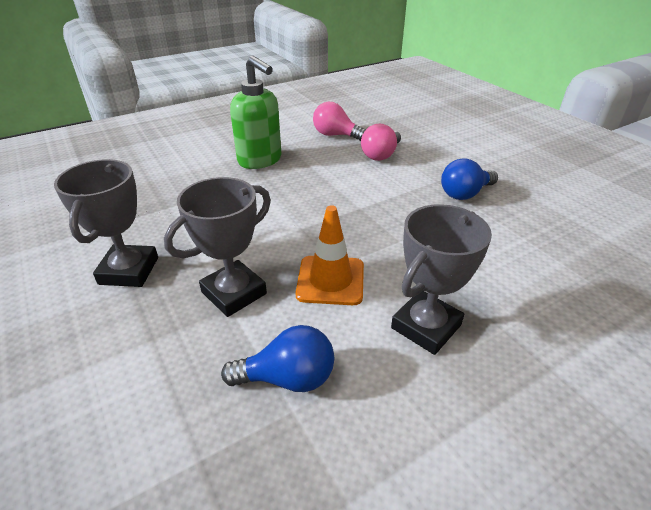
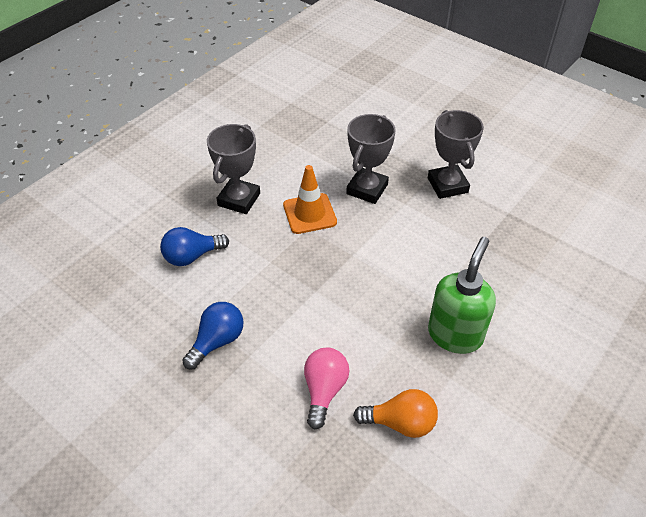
camera: 160 degrees right, 10 degrees up
blue light bulb [221,325,334,392] -> blue light bulb moved to [160,227,229,266]
green soap dispenser [230,56,282,169] -> green soap dispenser turned 90 degrees clockwise [428,237,496,354]
pink light bulb [313,102,366,141] -> orange light bulb [353,389,438,438]

